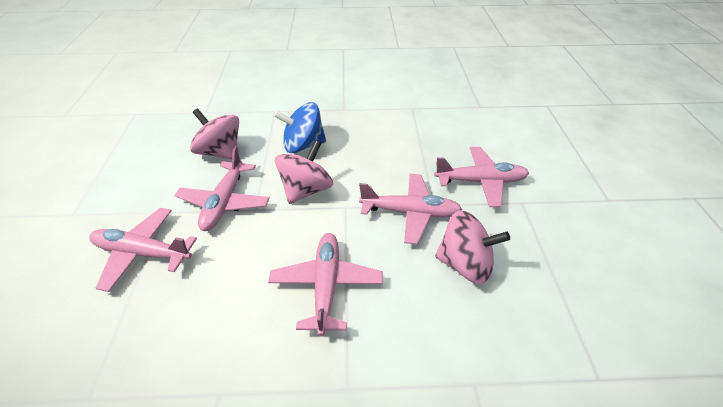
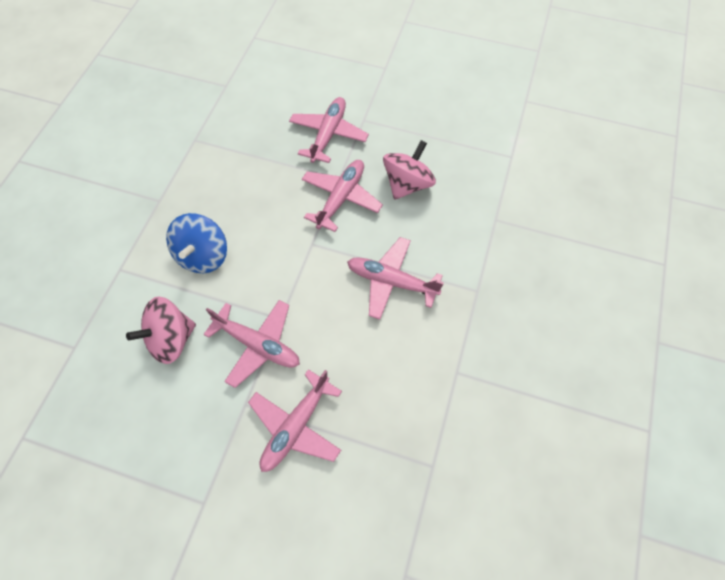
camera: 70 degrees left, 20 degrees up
pink spinning top [275,140,333,204] -> none

